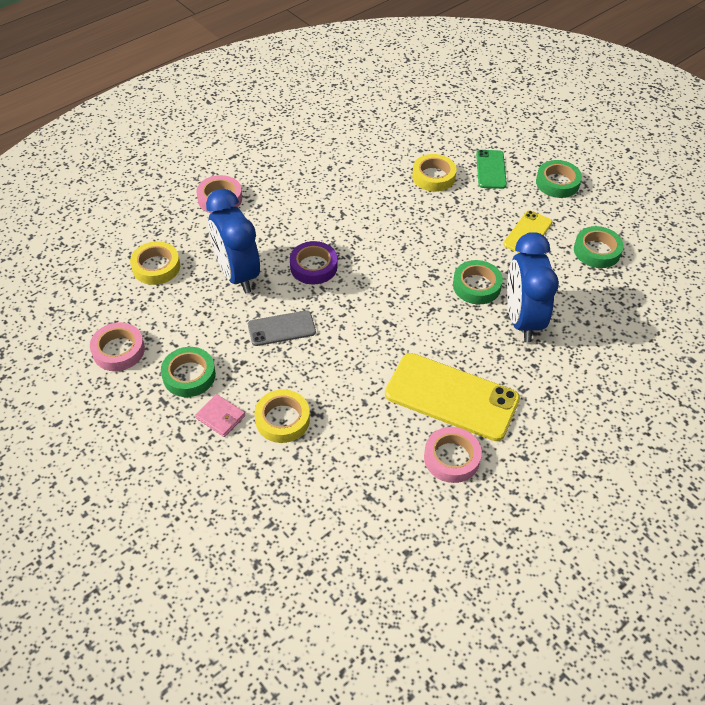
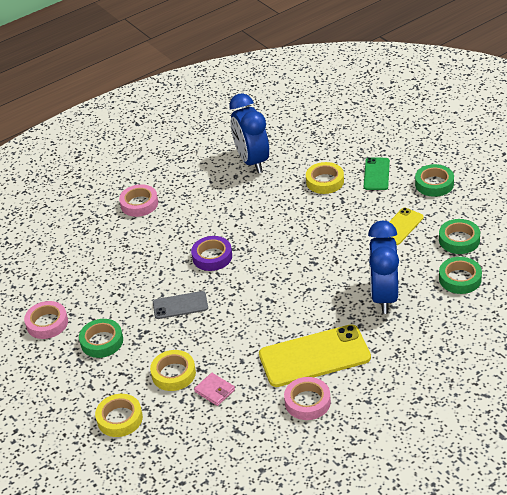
camera: 10 degrees right, 10 degrees down
yellow tape [130,241,180,285] -> yellow tape moved to [95,394,143,437]
pink wallet [195,394,245,437] -> pink wallet moved to [194,373,235,406]
blue clock [206,189,260,293] -> blue clock moved to [229,93,269,173]
yellow phone [385,353,520,441] -> yellow phone turned 45 degrees counterclockwise [259,324,371,387]
green tape [453,260,503,304] -> green tape moved to [439,257,482,294]

